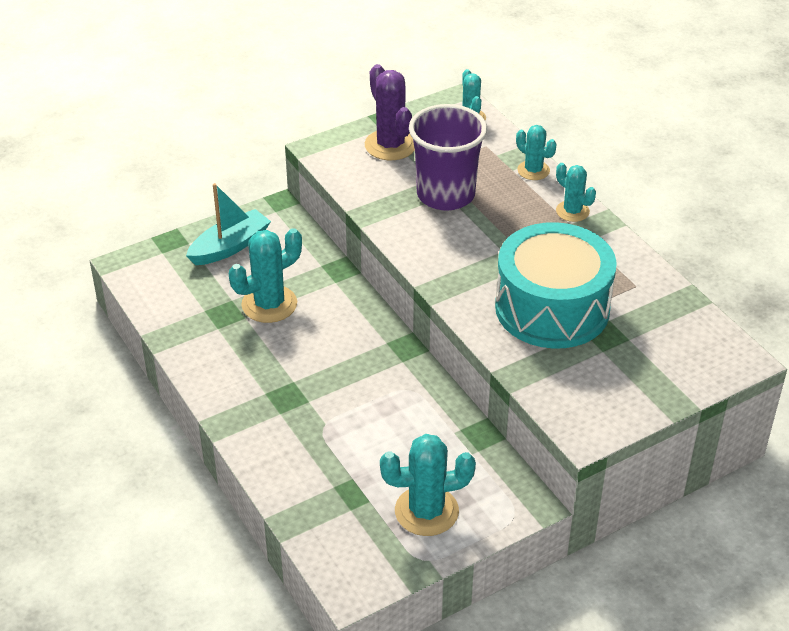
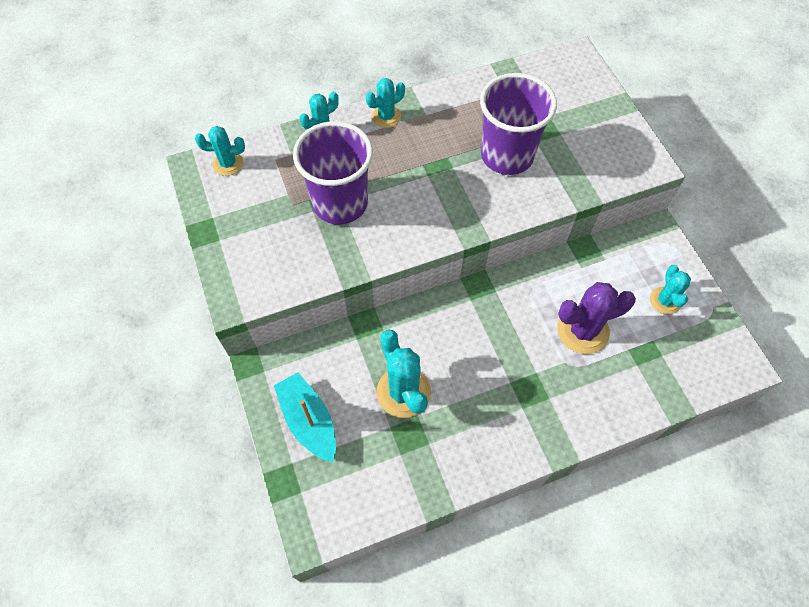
camera: 80 degrees left, 20 degrees up
purple cactus [365,64,415,160] -> purple cactus moved to [557,282,636,354]
turquoise cactus [380,434,476,536] -> turquoise cactus [650,265,691,315], size x0.61
turquoise drum [495,222,617,349] -> purple cup [480,73,557,175]

